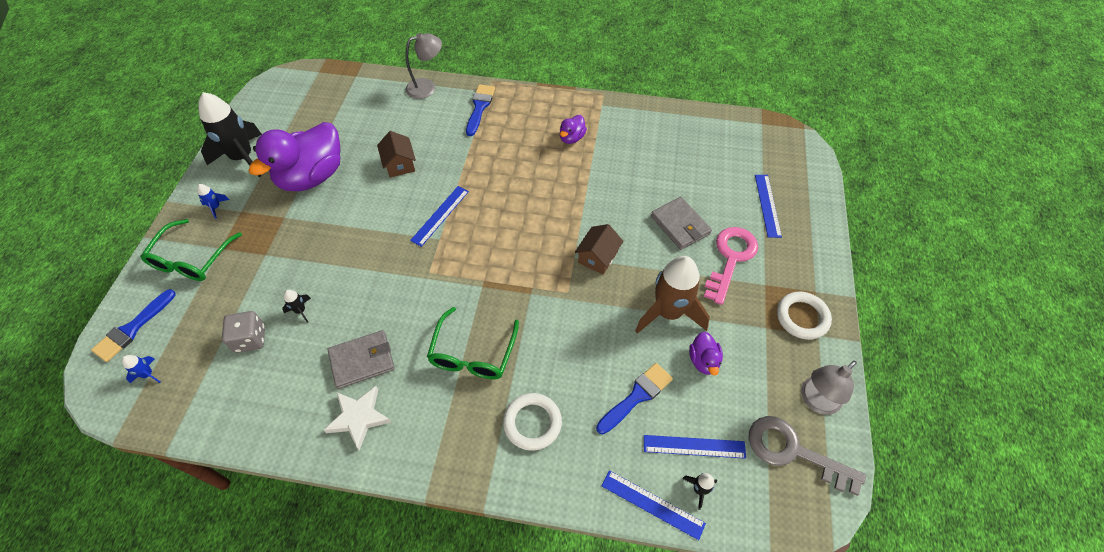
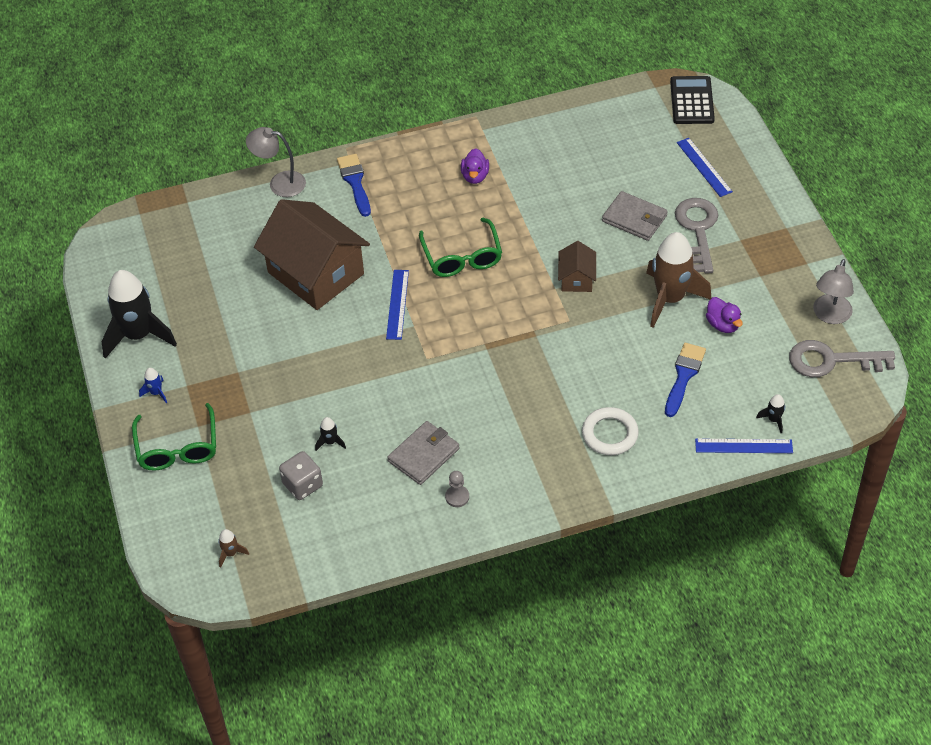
camera: 25 degrees left, 5 degrees down
blue brush [91,289,176,362] -> none
blue rocket [122,355,161,383] -> brown rocket [218,529,249,568]
purple duck [248,122,340,191] -> none
white star [324,386,391,451] -> grey pawn [445,471,469,507]
brown house [377,131,416,178] -> brown house [254,199,370,310], size x2.17
grey lamp [405,33,442,99] -> grey lamp turned 120 degrees counterclockwise [246,127,306,197]
green glasses [427,307,519,380] -> green glasses moved to [419,218,502,277]
blue ruler [644,435,746,459] -> none
pink key [704,227,758,305] -> grey key [675,198,718,273]
white ring [777,292,832,340] -> none
none -> black calculator [670,76,715,124]

